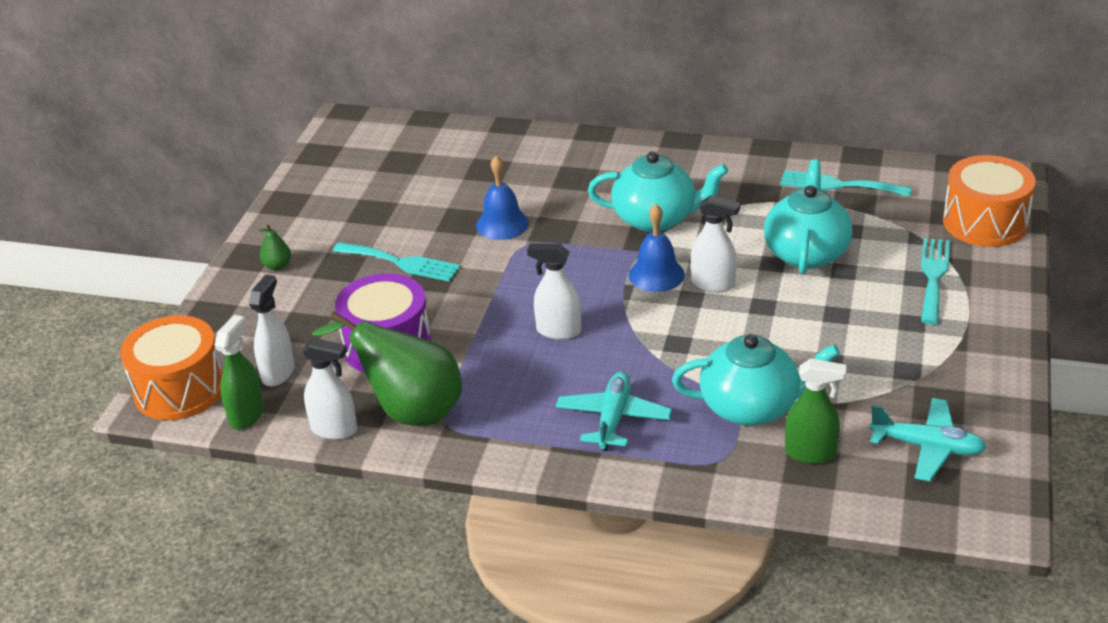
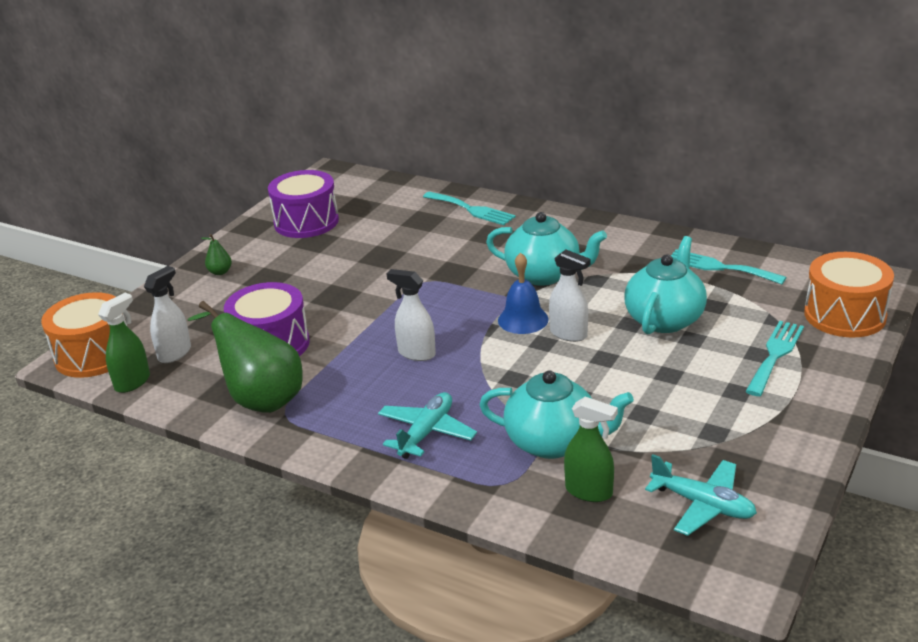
camera: 15 degrees right, 5 degrees down
white spray bottle [302,338,357,440] -> none
turquoise fork [333,242,460,282] -> turquoise fork moved to [423,192,516,225]
blue bell [476,155,529,240] -> none
none -> purple drum [268,170,339,238]

